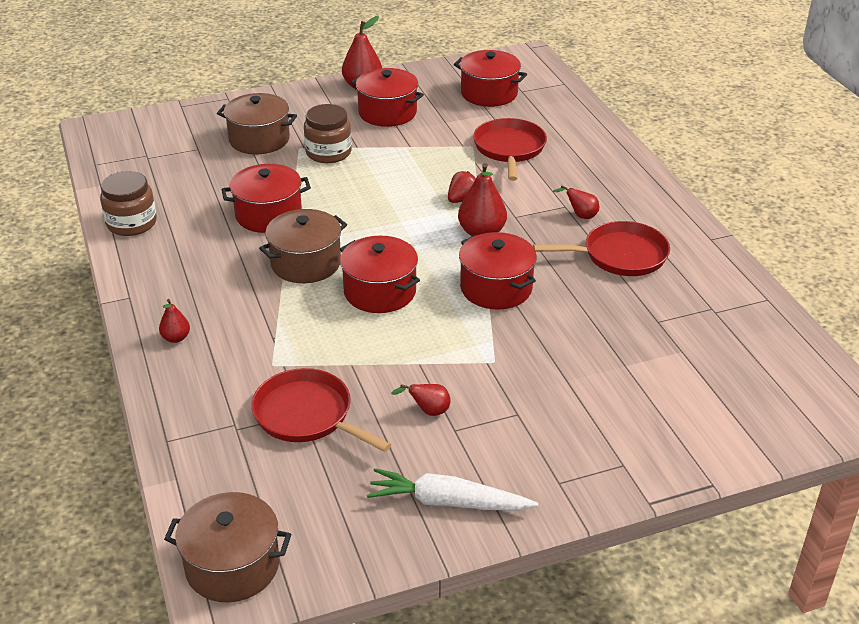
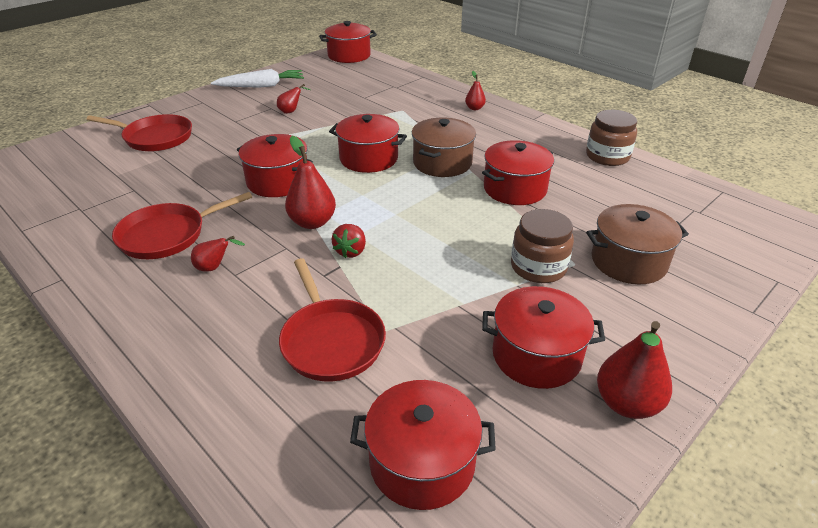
camera: 155 degrees right, 0 degrees up
brown pot [164,492,291,602] -> red pot [319,21,377,63]
red pan [252,368,391,452] -> red pan moved to [86,114,192,151]

